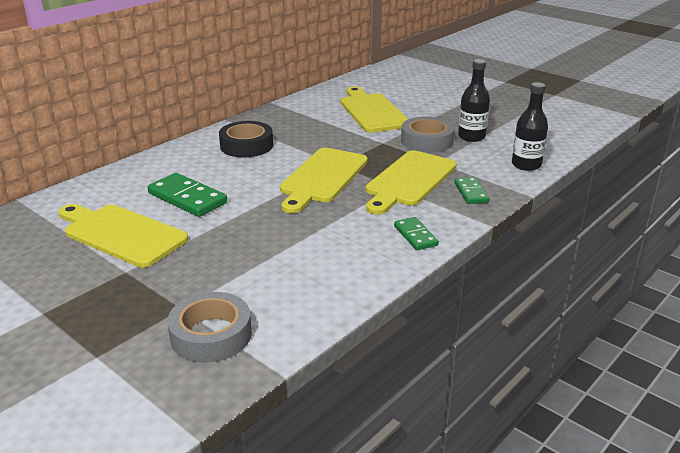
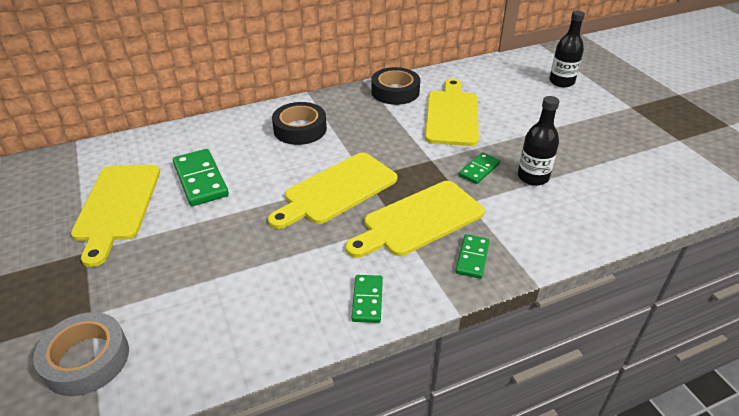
camera: 25 degrees right, 10 degrees up
yellow cutting board [59,204,188,268] -> yellow cutting board turned 150 degrees counterclockwise [71,165,160,267]
grey tape [401,117,454,152] -> green domino [459,152,500,184]
black bottle [512,82,548,171] -> black bottle moved to [549,11,585,87]
none -> black tape [371,67,420,105]

